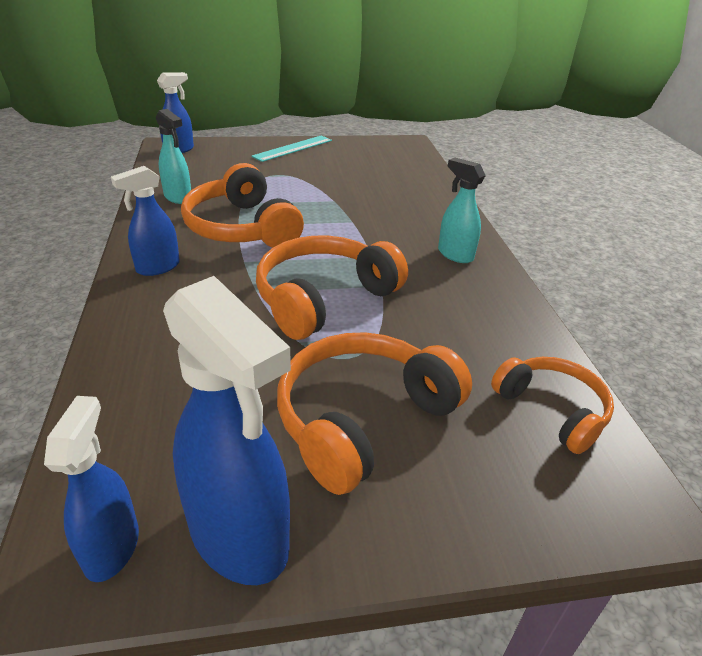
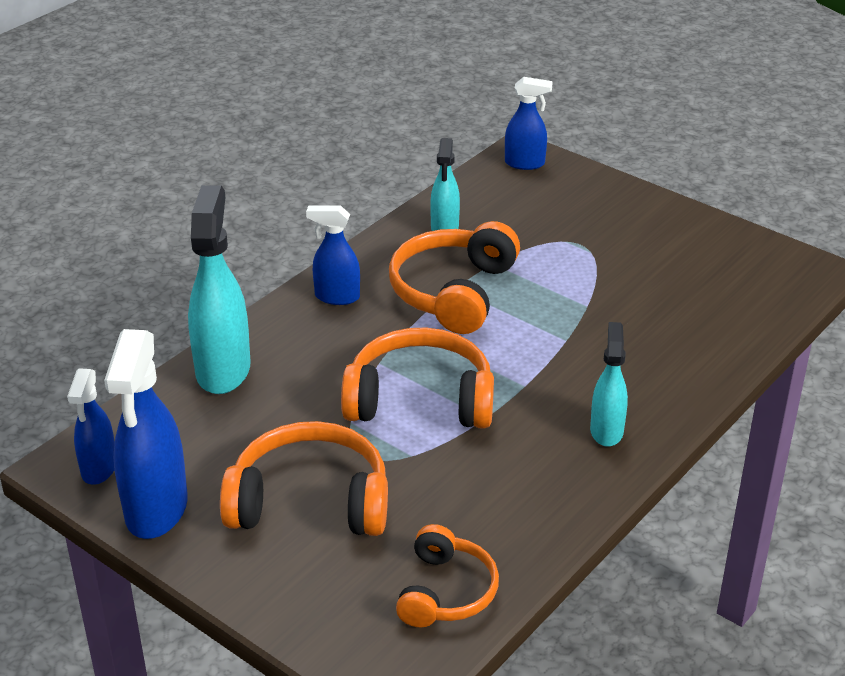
camera: 50 degrees right, 0 degrees up
blue spray bottle [44,396,139,582] -> blue spray bottle turned 135 degrees clockwise [67,368,115,485]
turquoise ruler [251,135,332,162] -> none
none -> turquoise spray bottle [188,185,251,394]

